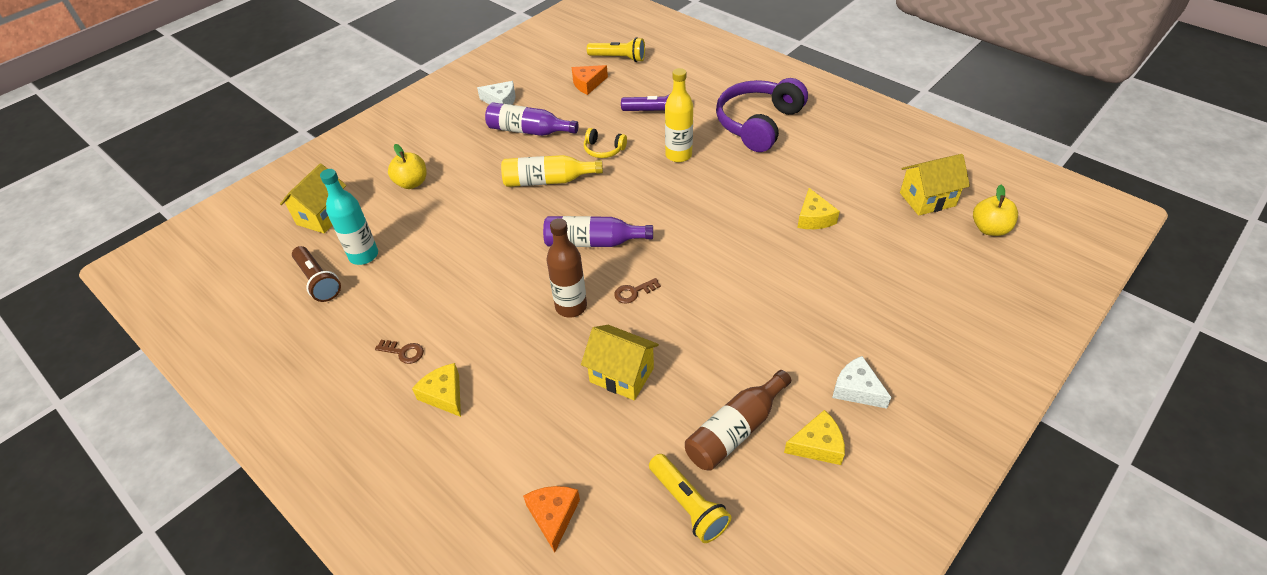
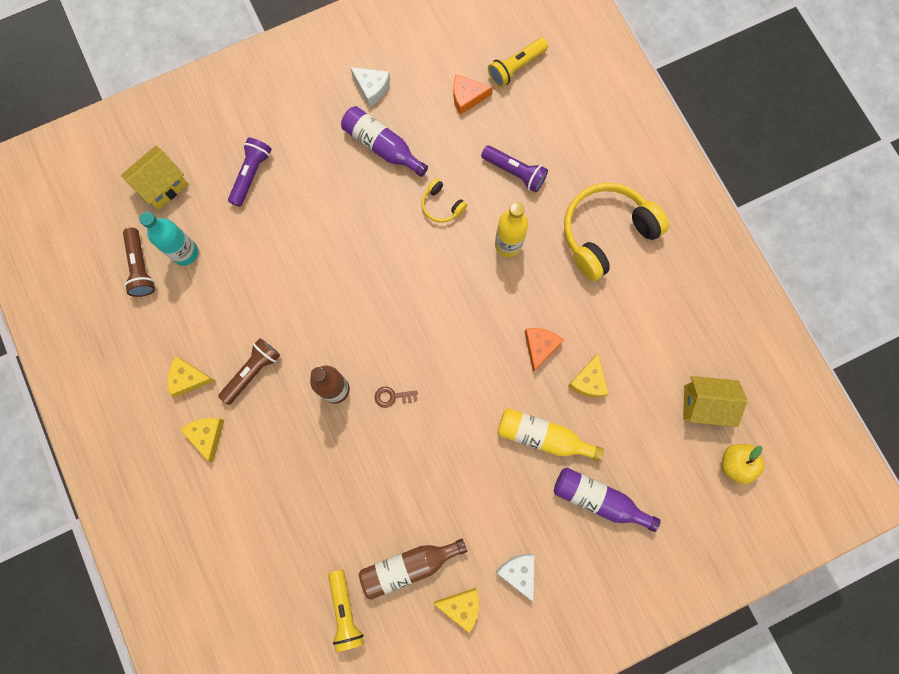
camera: 20 degrees right, 30 degrees up
brown key [375,340,424,364] -> yellow cheese [168,356,215,397]
yellow apple [388,144,426,189] -> purple flashlight [228,137,272,207]
yellow bottle [501,155,603,187] -> yellow bottle moved to [497,408,604,461]
orange cheese [523,486,580,552] -> orange cheese moved to [525,328,563,372]
purple bottle [543,216,653,247] -> purple bottle moved to [554,468,660,532]
yellow house [581,325,659,400] -> none
yellow flashlight [587,37,645,62] -> yellow flashlight turned 105 degrees clockwise [488,38,548,87]
purple headphones [716,78,808,152] -> yellow headphones [564,183,669,281]
none -> brown flashlight [218,338,280,405]

